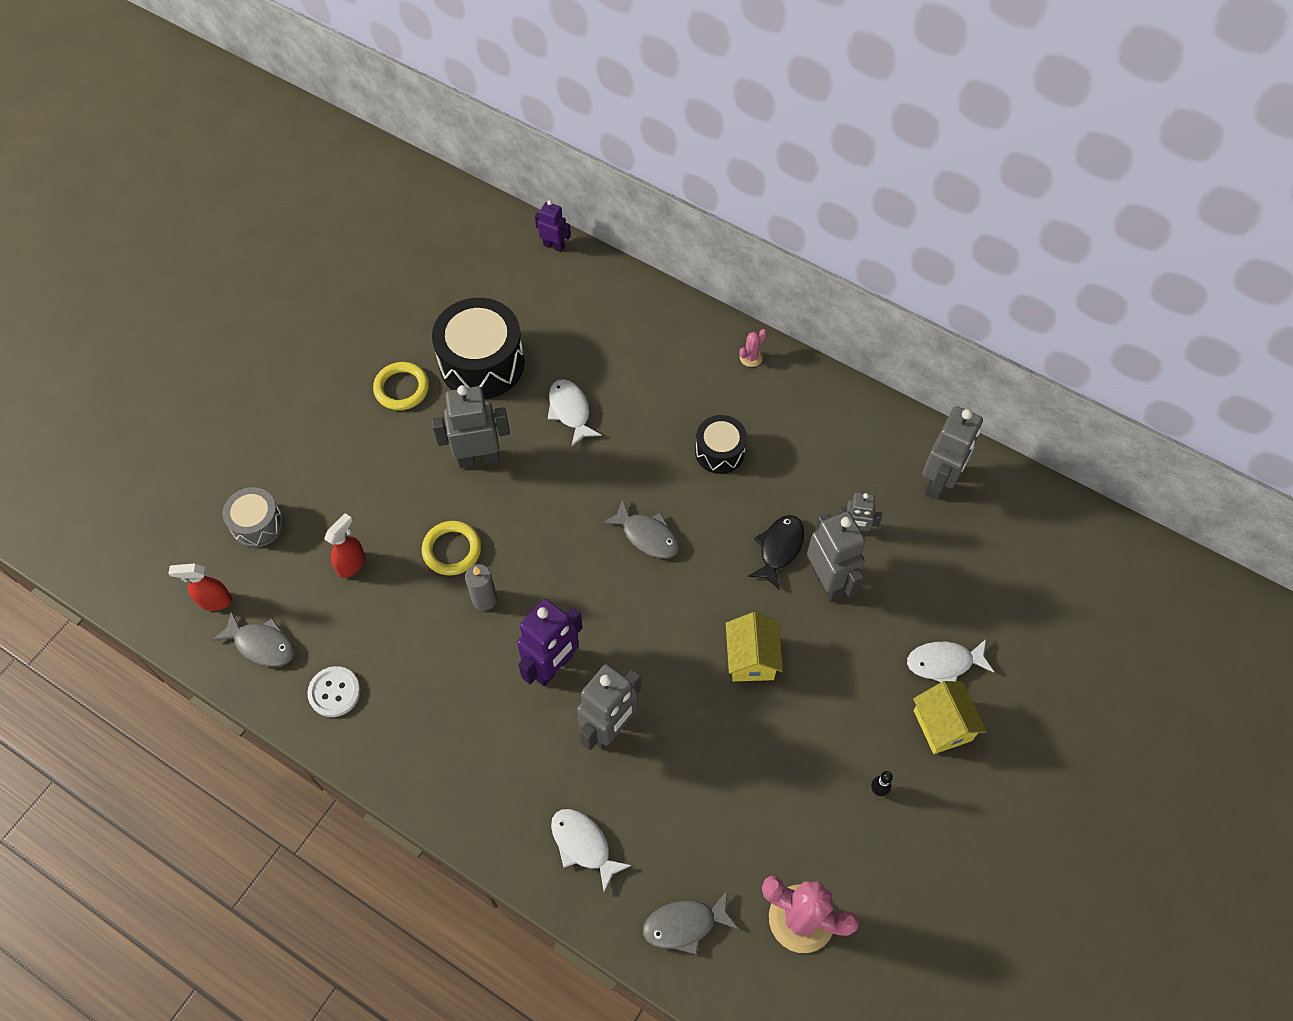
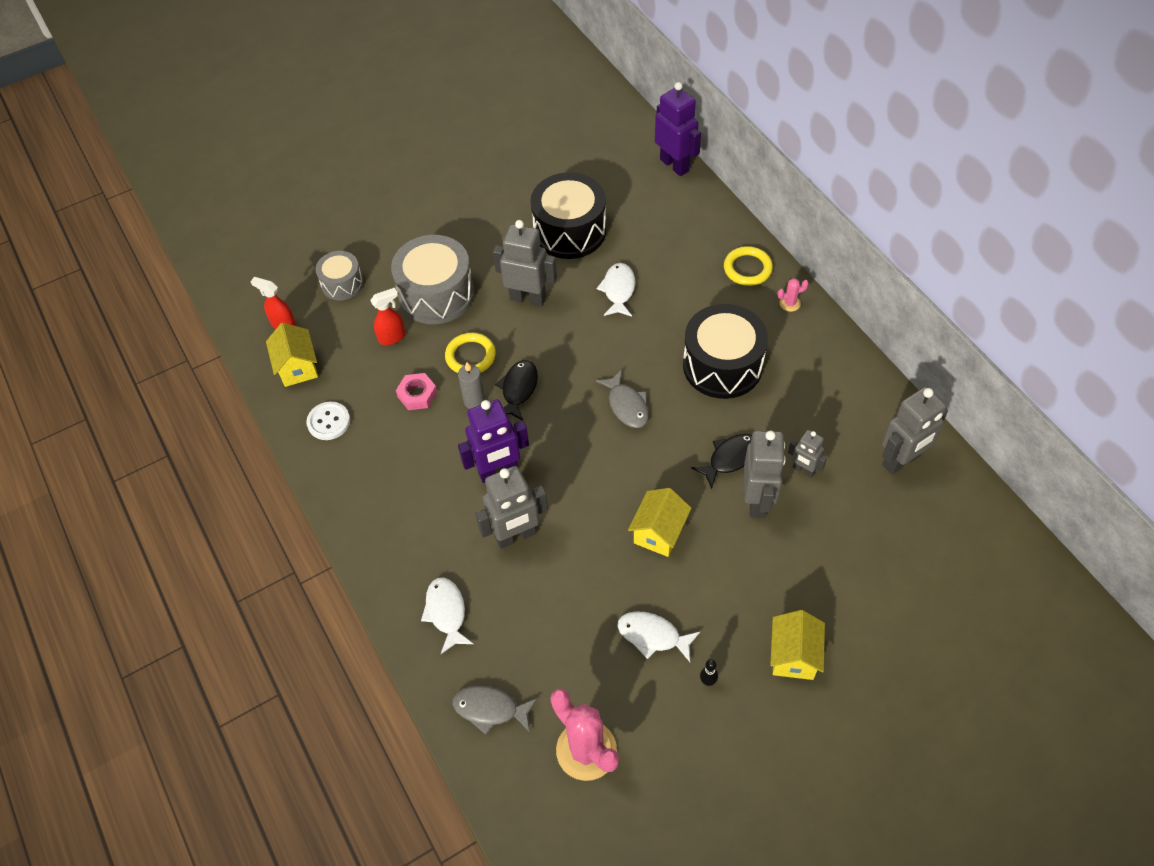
camera: 30 degrees right, 5 degrees down
grey fish [212,611,294,667] -> yellow house [266,323,318,387]
yellow ring [373,362,429,410] -> yellow ring moved to [724,246,773,286]
purple robot [535,200,571,252] -> purple robot [655,82,701,176], size x1.78
black drum [695,415,747,474] -> black drum [683,304,768,399], size x1.77
white fish [907,639,994,682] -> white fish moved to [617,611,700,662]
none -> grey drum [391,235,474,324]
none -> pink nut [396,373,437,410]
none -> black fish [495,360,538,420]

